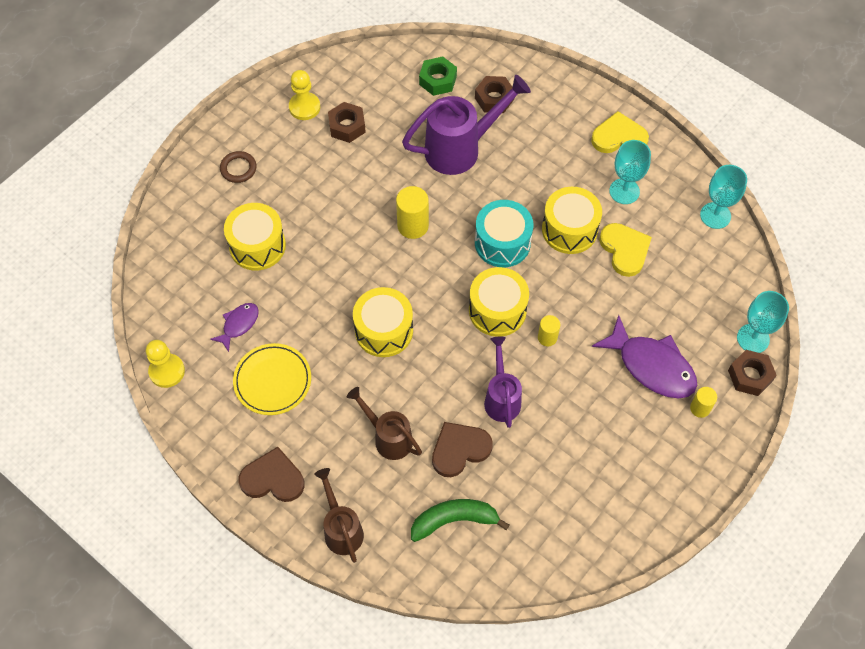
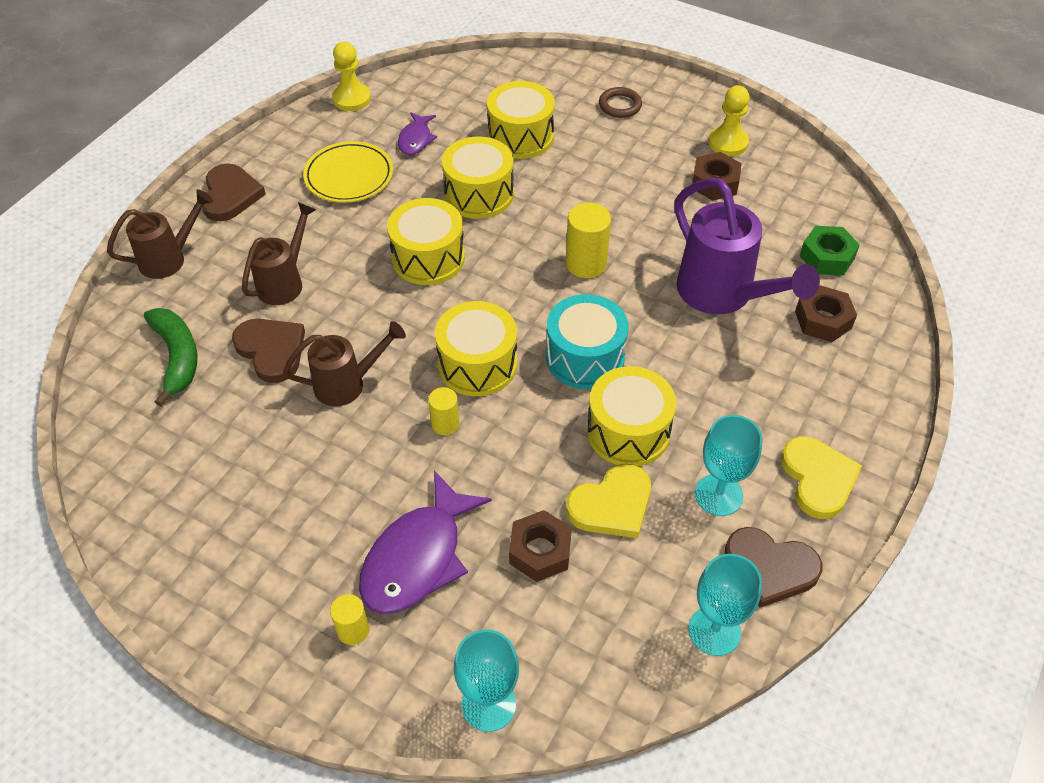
camera: 80 degrees right, 10 degrees down
purple fish [210,303,259,352] -> purple fish turned 75 degrees clockwise [398,112,437,155]
purple watering can [484,336,522,428] -> brown watering can [283,321,406,406]
brown nut [728,350,777,396] -> brown nut moved to [509,510,572,582]
none -> yellow drum [442,136,514,219]
none -> brown heart [725,527,822,608]

